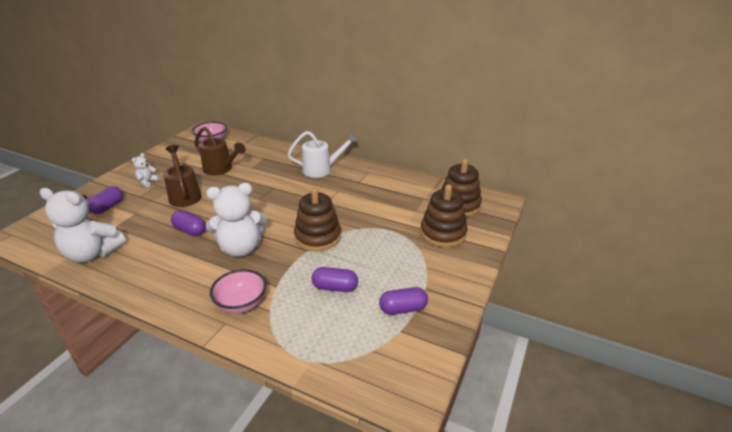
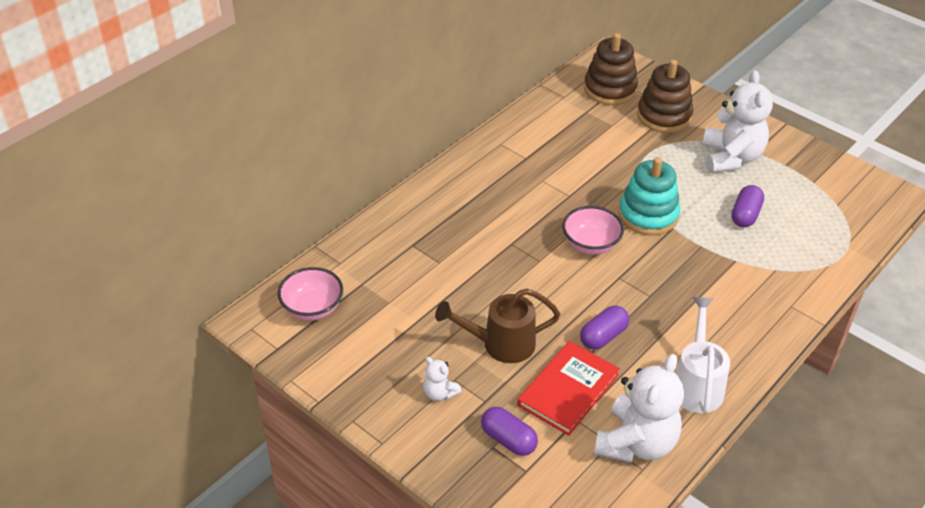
camera: 75 degrees left, 10 degrees up
brown watering can [194,127,246,175] -> none
white teddy bear [206,183,267,257] -> white teddy bear moved to [702,70,773,173]
pink bowl [210,269,267,314] -> pink bowl moved to [562,206,624,255]
white watering can [288,131,358,178] -> white watering can moved to [675,297,730,413]
brown stacking toy [294,188,341,251] -> turquoise stacking toy [619,157,680,236]
purple capsule [379,287,428,315] -> none
none -> red book [518,341,620,436]

